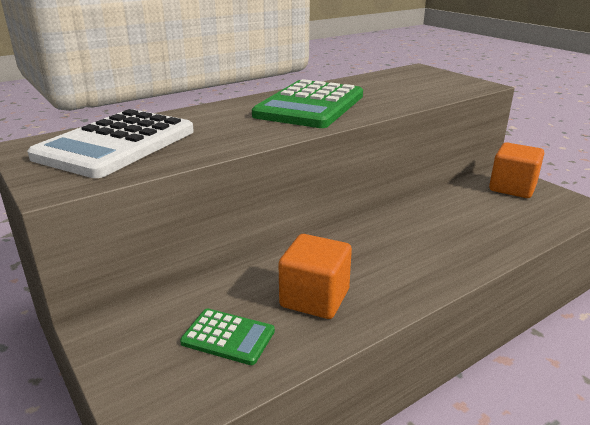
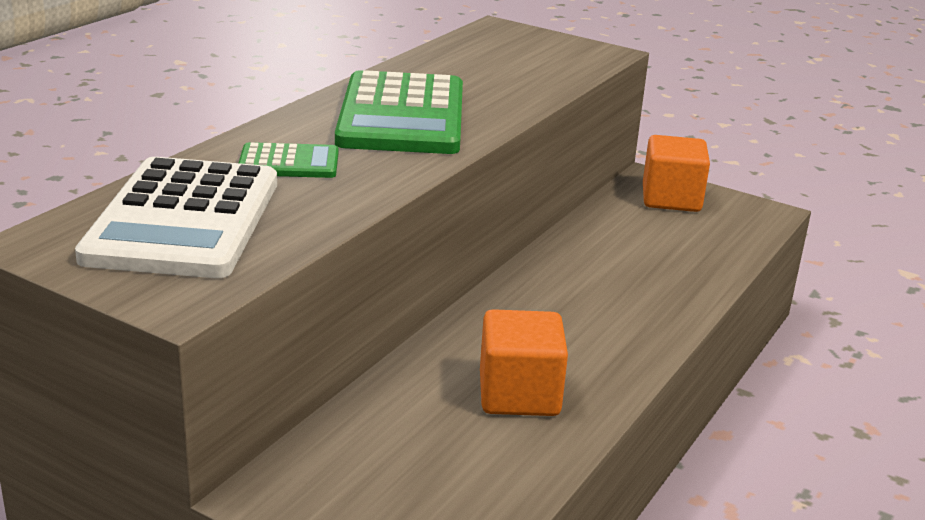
camera: 25 degrees left, 0 degrees up
green calculator [180,308,275,365] -> green calculator moved to [239,142,338,178]

